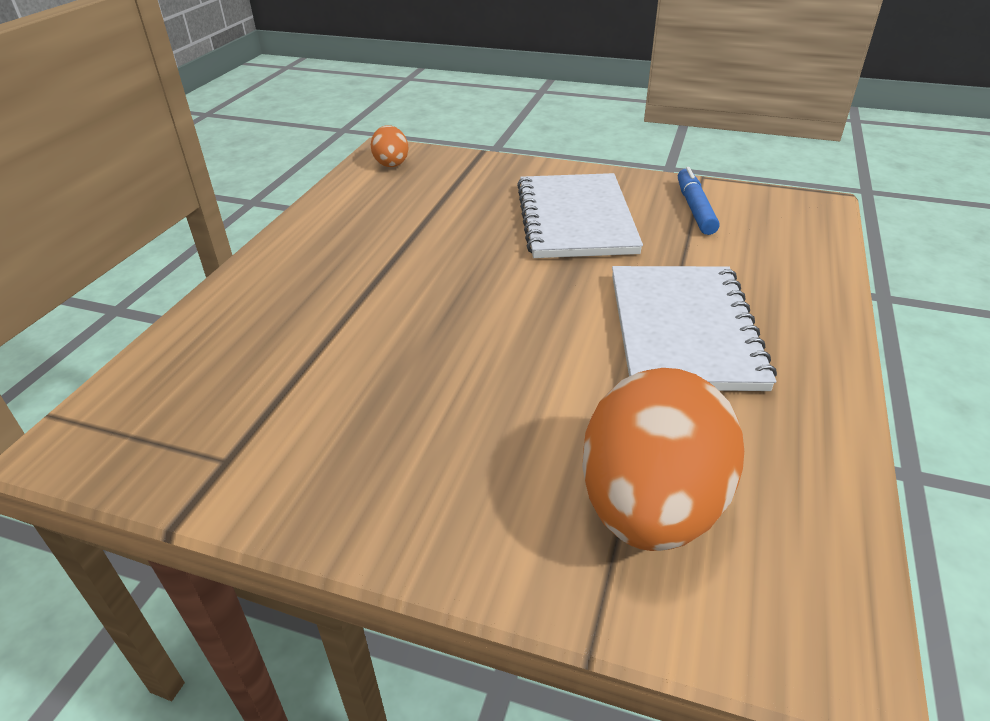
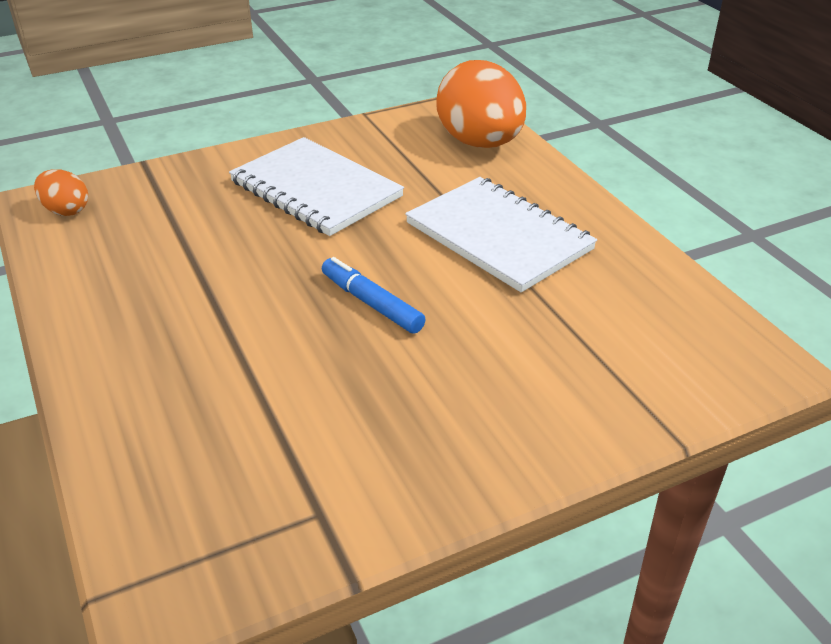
camera: 45 degrees left, 0 degrees up
orange egg [582,368,744,551] -> orange egg moved to [436,60,526,148]
blue marker [678,167,720,235] -> blue marker moved to [322,257,426,334]

